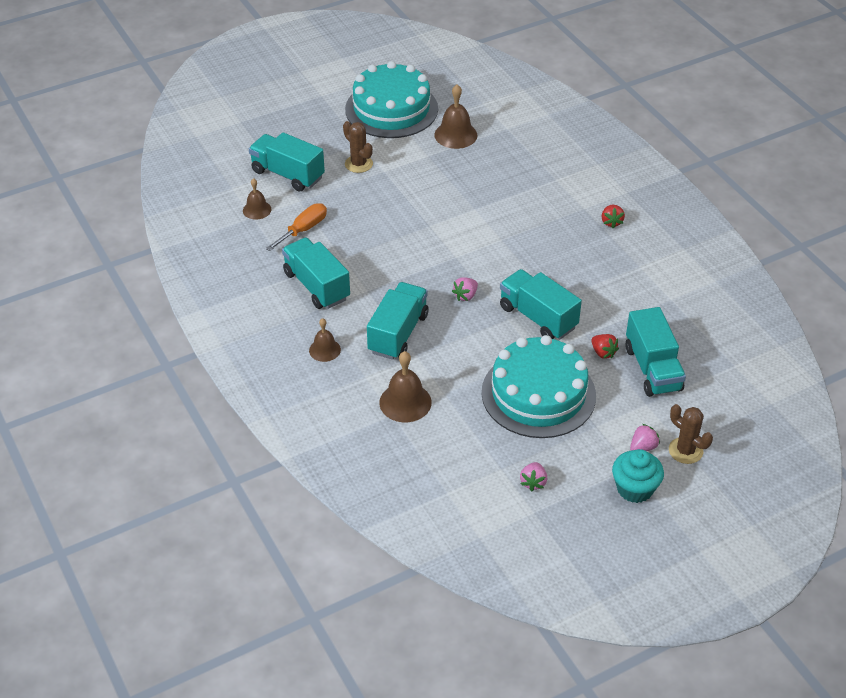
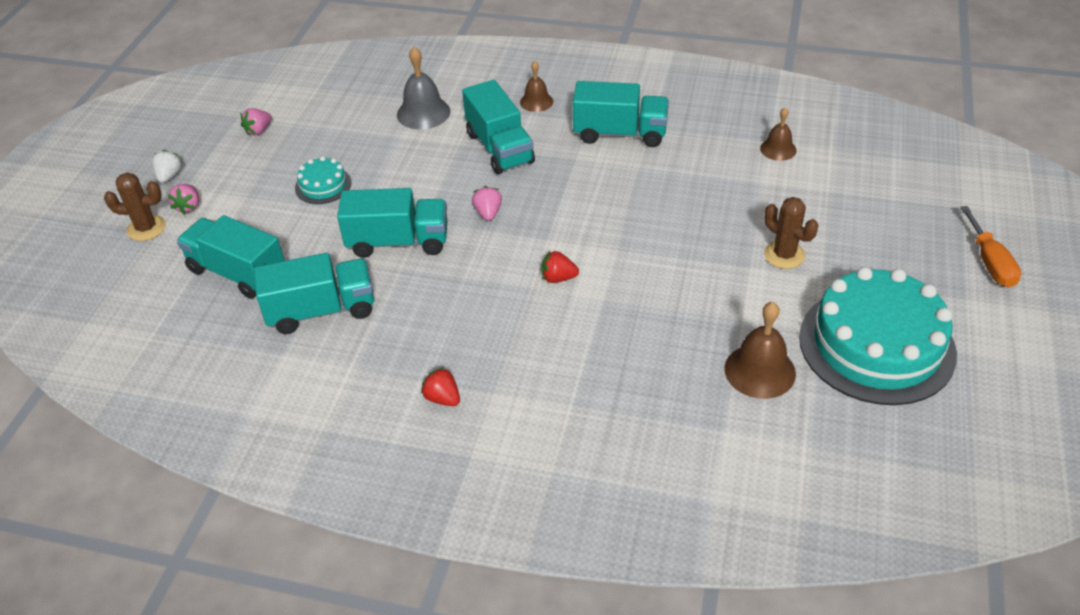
camera: 135 degrees right, 0 degrees up
turquoise truck [249,132,325,192] -> turquoise truck moved to [254,253,374,334]
orange screwdriver [266,203,327,251] -> orange screwdriver moved to [960,206,1021,287]
brown cactus [343,121,373,173] -> brown cactus turned 45 degrees clockwise [764,197,818,269]
brown bell [379,351,432,422] -> grey bell [397,47,451,129]
turquoise cake [482,335,596,438] -> turquoise cake [295,156,352,204], size x0.44
pink strawberry [520,462,547,492] -> pink strawberry turned 105 degrees counterclockwise [240,108,272,136]
red strawberry [591,334,619,359] -> red strawberry moved to [541,251,579,283]
turquoise cupcake [612,449,664,503] -> white strawberry [152,150,183,183]

